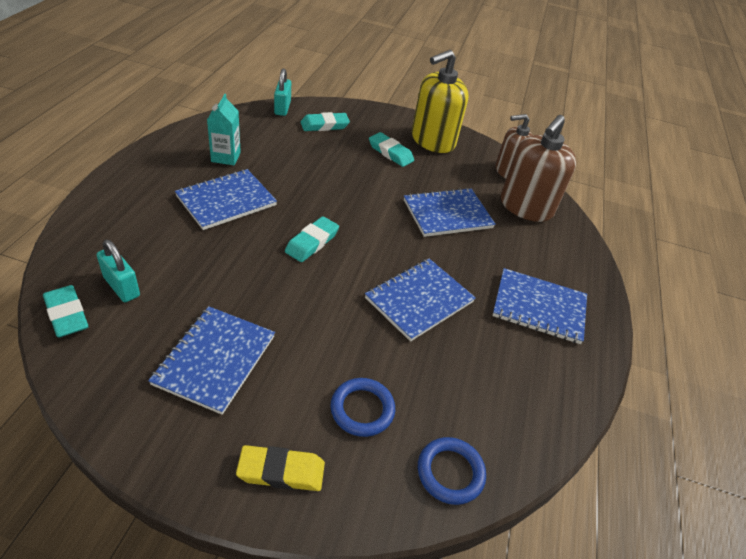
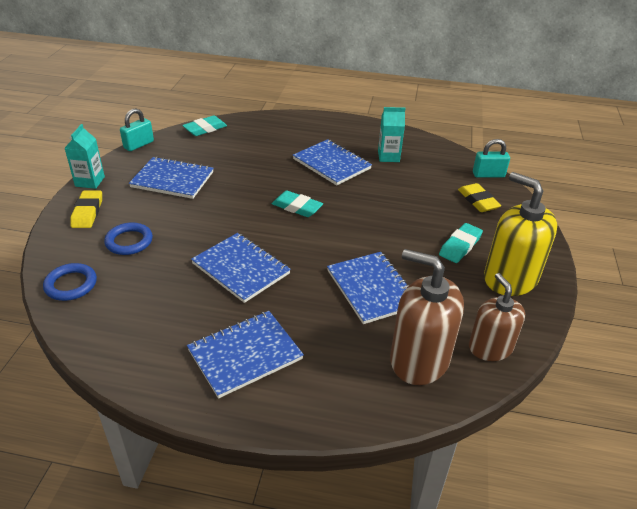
camera: 90 degrees right, 5 degrees down
turquoise padlock [97,240,140,302] -> turquoise padlock moved to [120,108,154,151]
turquoise eraser [300,112,350,131] -> yellow eraser [458,183,502,212]
blue notebook [492,268,587,344] -> blue notebook turned 45 degrees clockwise [187,311,304,399]
none -> turquoise carton [65,124,105,189]

